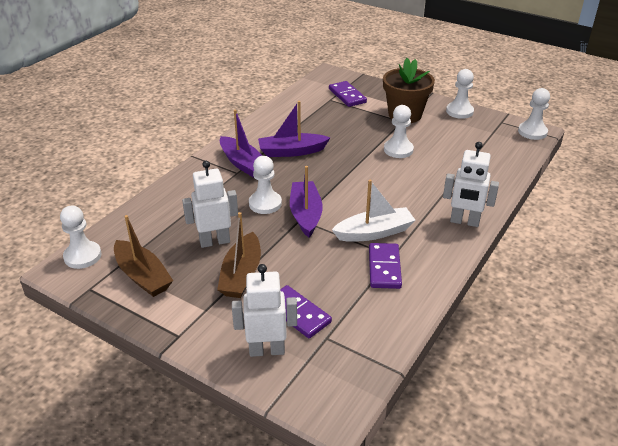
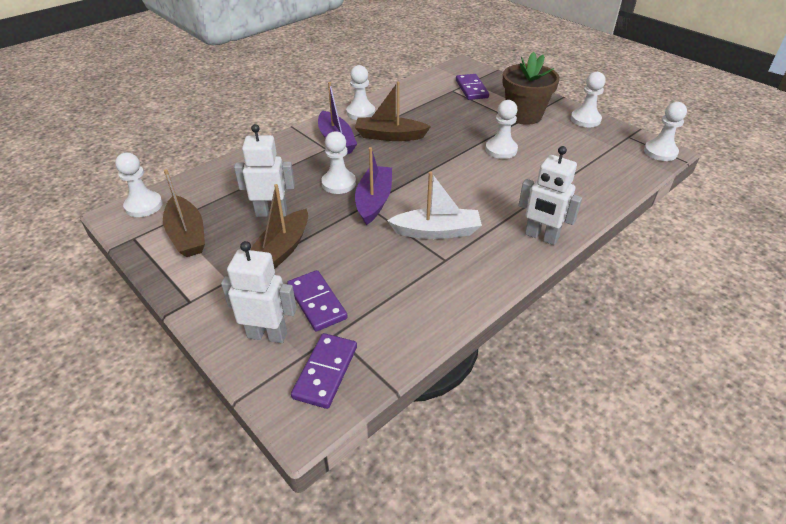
camera: 15 degrees right, 5 degrees up
purple boat [258,101,330,157] -> brown boat [355,81,431,141]
purple domino [369,243,402,289] -> purple domino moved to [291,333,357,409]
none -> white pawn [346,65,375,120]

